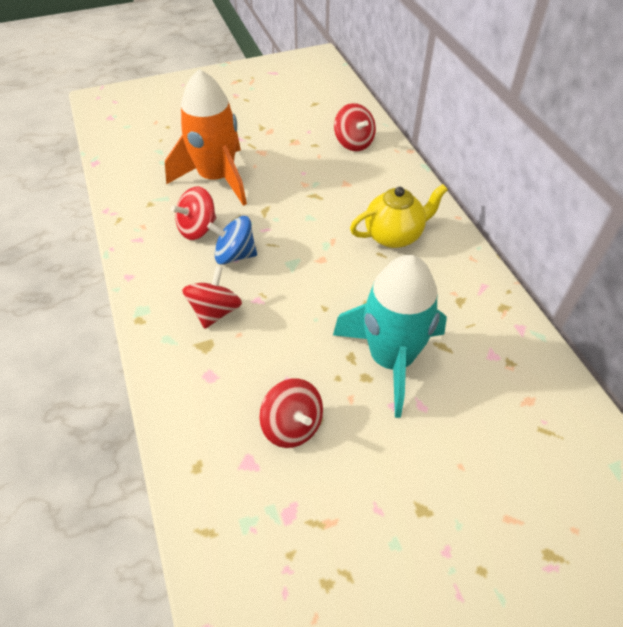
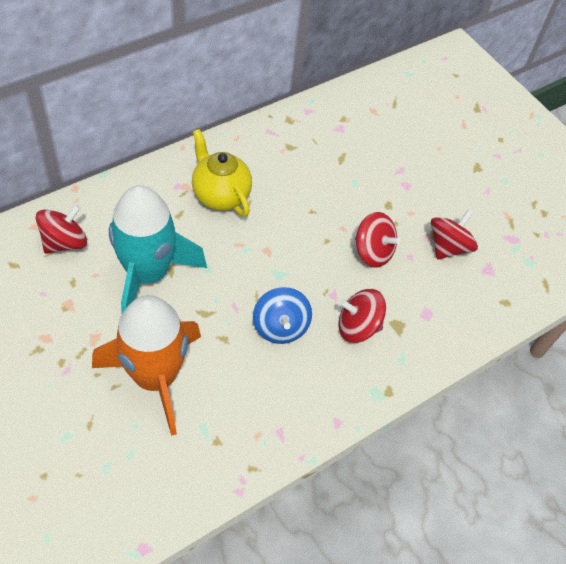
camera: 110 degrees left, 5 degrees up
red spinning top [171,187,216,240] -> red spinning top moved to [355,212,400,268]
turquoise rocket [333,255,447,418] -> turquoise rocket moved to [109,185,207,313]

